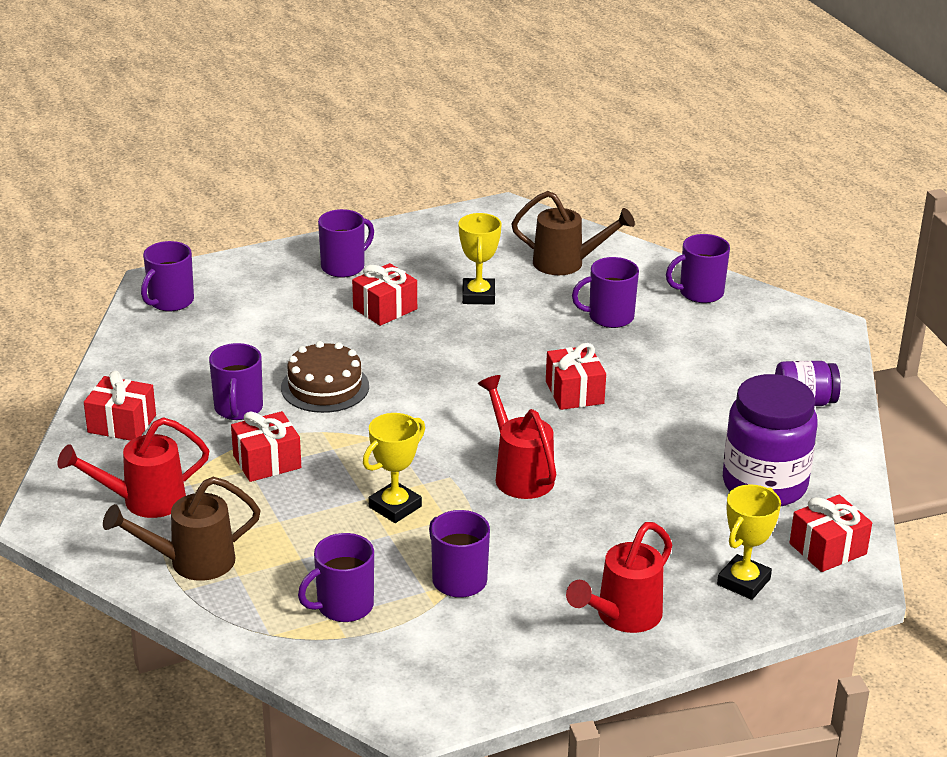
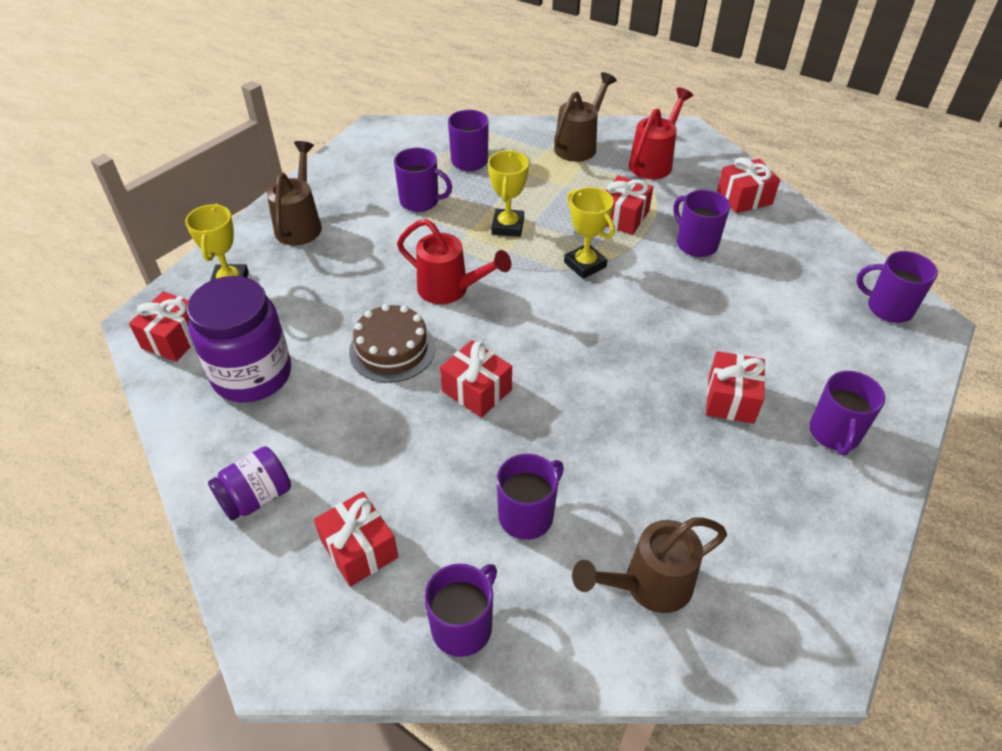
camera: 145 degrees right, 15 degrees up
purple mug [141,241,194,311] -> purple mug turned 60 degrees counterclockwise [856,251,938,323]
brown cake [281,341,369,413] -> brown cake moved to [349,304,435,383]
yellow trophy [458,213,502,305] -> yellow trophy moved to [564,187,615,279]
red watering can [566,522,672,633] -> brown watering can [267,141,322,245]
none -> red gift [314,492,398,587]

